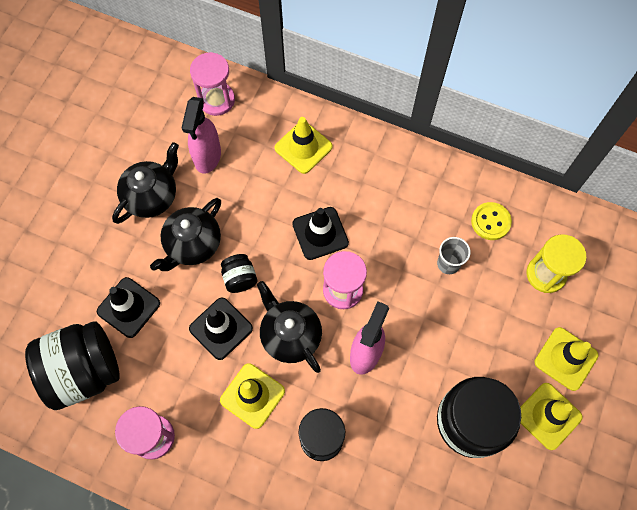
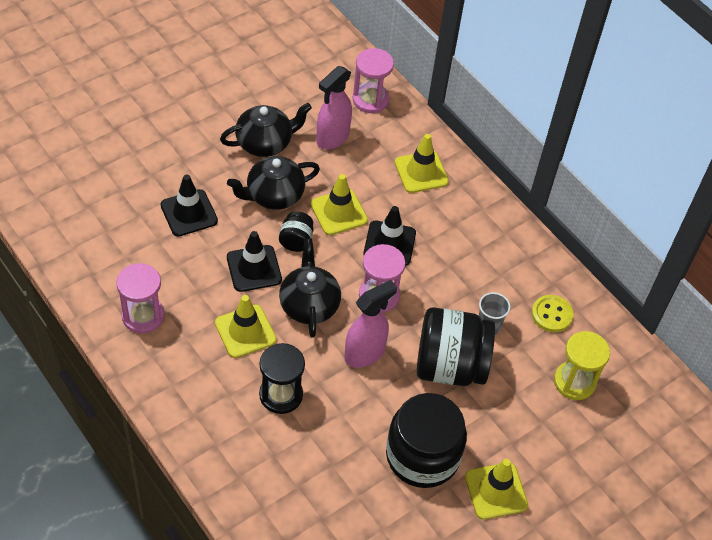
camera: 25 degrees right, 15 degrees down
black jar [25,321,120,410] -> black jar moved to [417,307,495,386]
yellow traffic cone [535,327,598,391] -> yellow traffic cone moved to [311,174,368,235]

